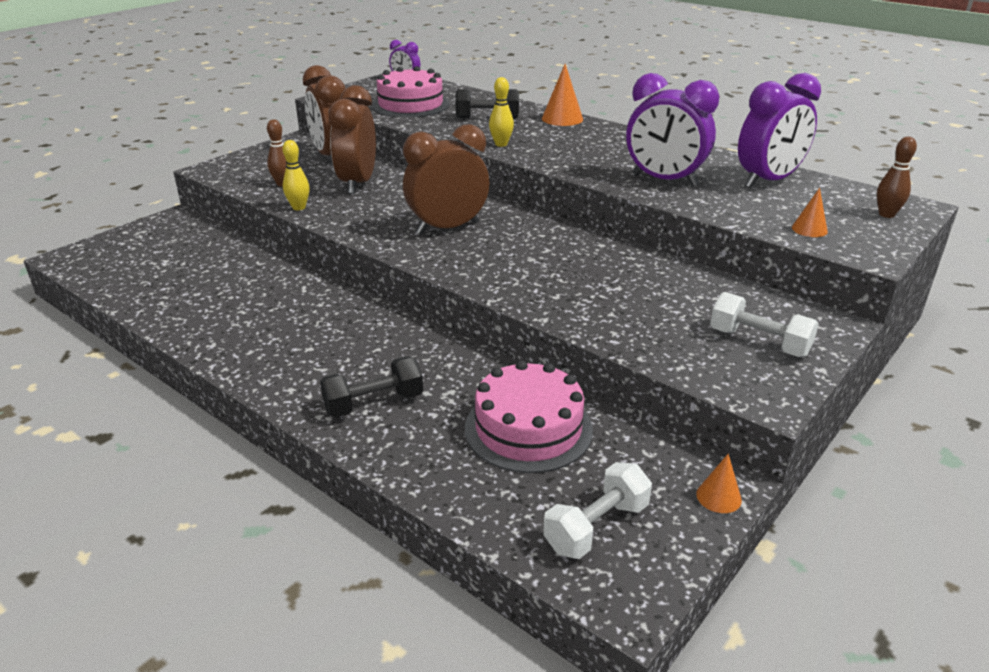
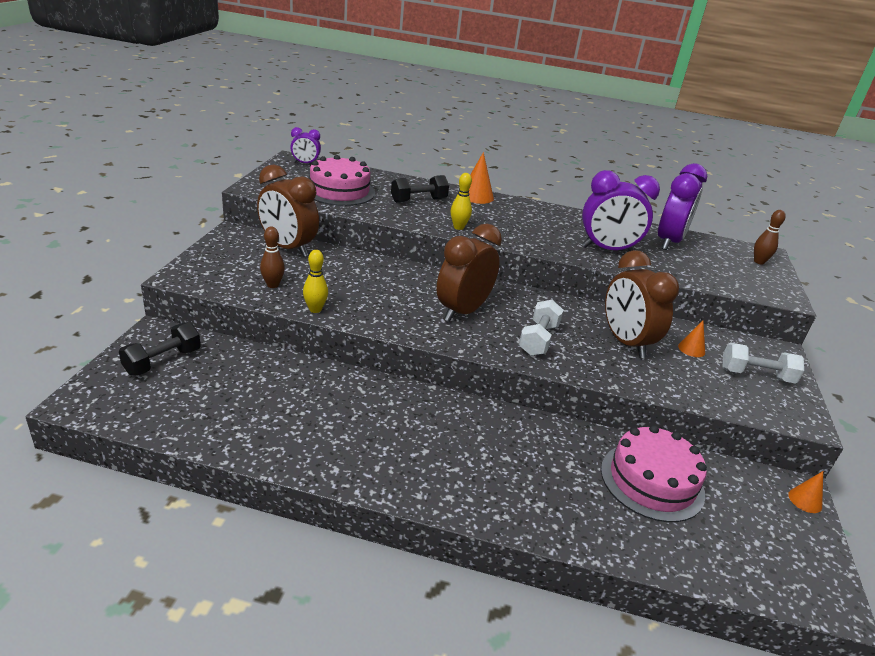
camera: 30 degrees left, 0 degrees up
black dumbbell [320,356,423,417] -> black dumbbell moved to [119,322,201,375]
brown clock [328,85,376,194] -> brown clock moved to [605,250,679,358]
white dumbbell [543,462,652,559] -> white dumbbell moved to [519,300,563,356]
orange cone [792,188,828,237] -> orange cone moved to [678,321,705,357]

